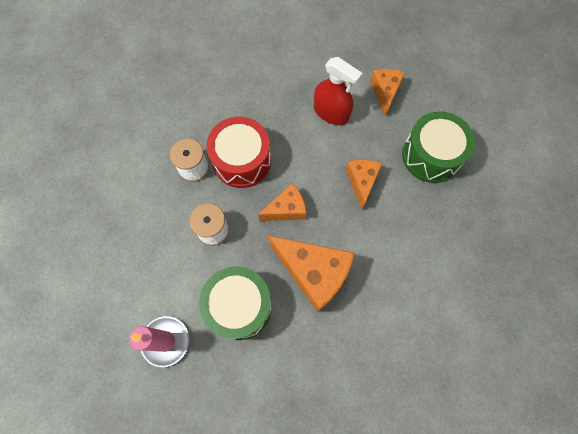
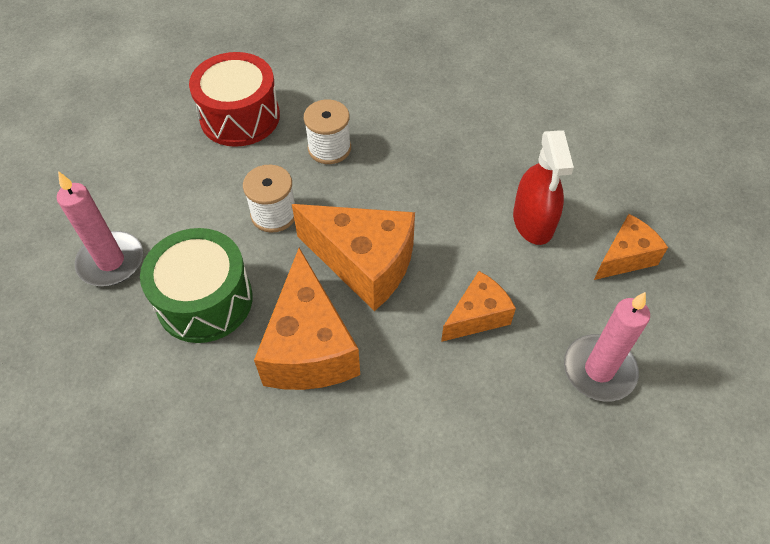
camera: 50 degrees right, 15 degrees down
red drum [206,117,271,188] -> red drum moved to [189,52,280,147]
orange cheese [258,183,306,221] -> orange cheese [292,204,415,311], size x1.72
green drum [402,111,475,183] -> pink candle [564,292,650,402]

